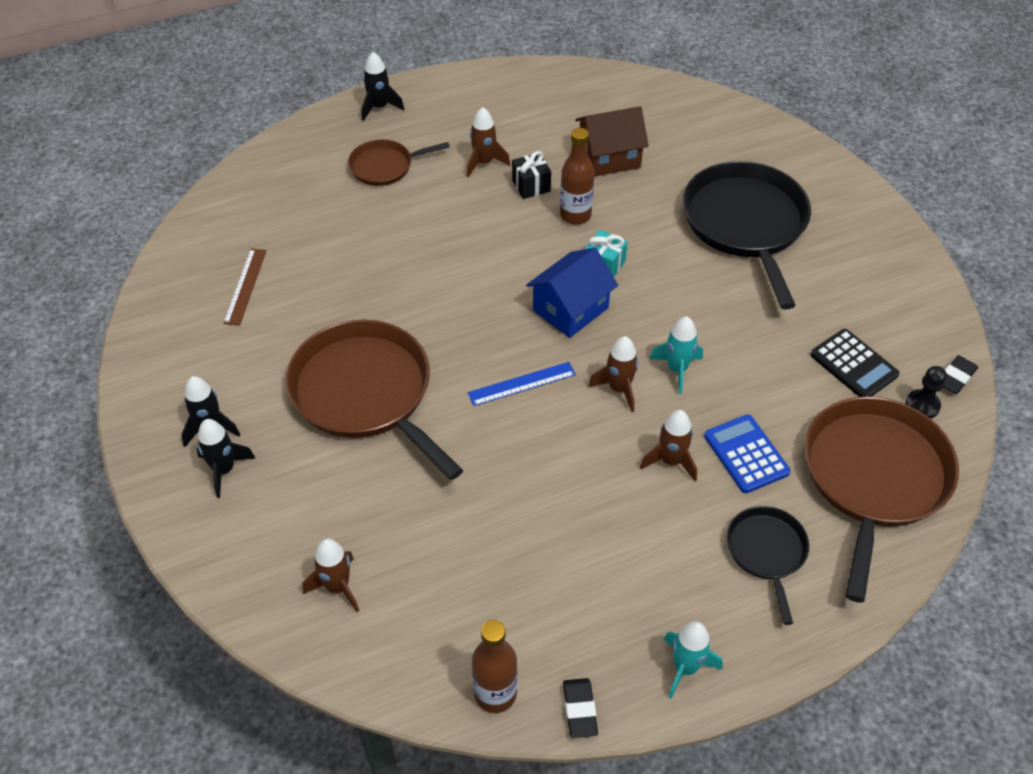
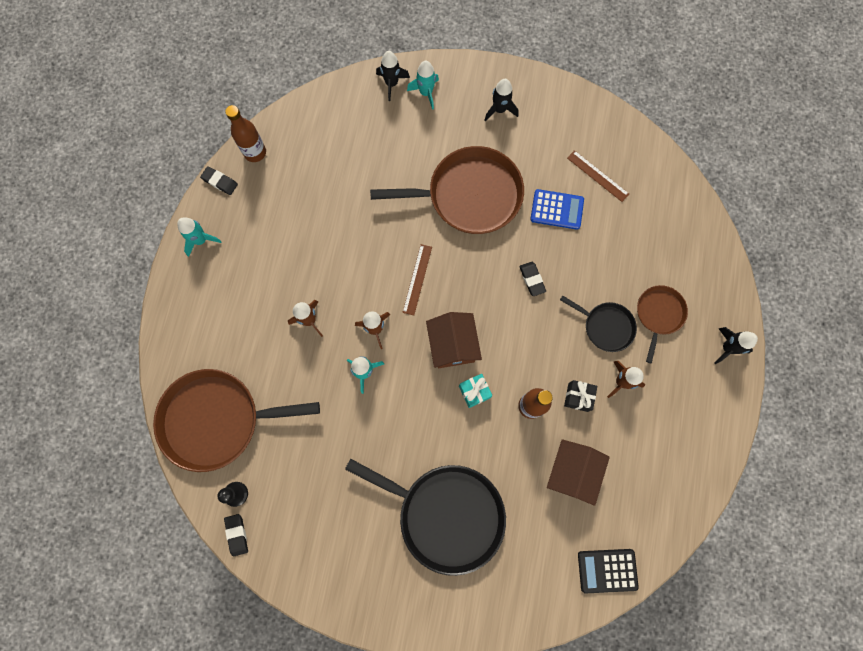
camera: 125 degrees right, 25 degrees up
black rocket [197,419,255,498] -> black rocket moved to [376,51,410,101]
brown rocket [302,539,359,612] -> none
blue ruler [468,362,576,406] -> brown ruler [402,244,432,315]
blue house [526,248,618,338] -> brown house [426,312,482,368]
blue calculator [704,414,791,493] -> blue calculator moved to [530,189,584,230]
black pan [727,506,809,625] -> black pan moved to [560,296,637,352]
brown pan [804,396,959,603] -> brown pan turned 120 degrees clockwise [153,369,320,472]
black calculator [810,329,899,397] -> black calculator moved to [578,549,639,593]
none -> turquoise rocket [407,60,439,110]
none -> black eraser [519,262,546,296]

